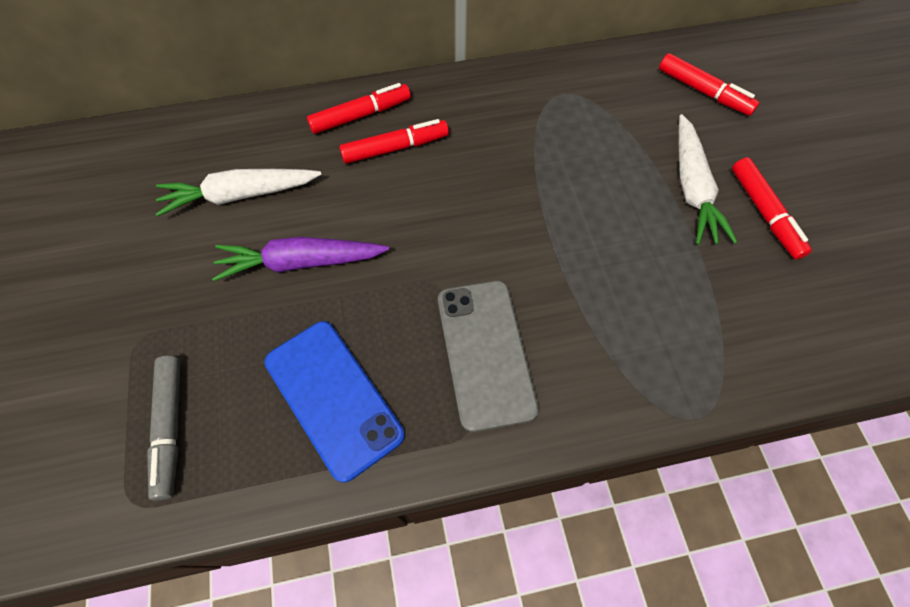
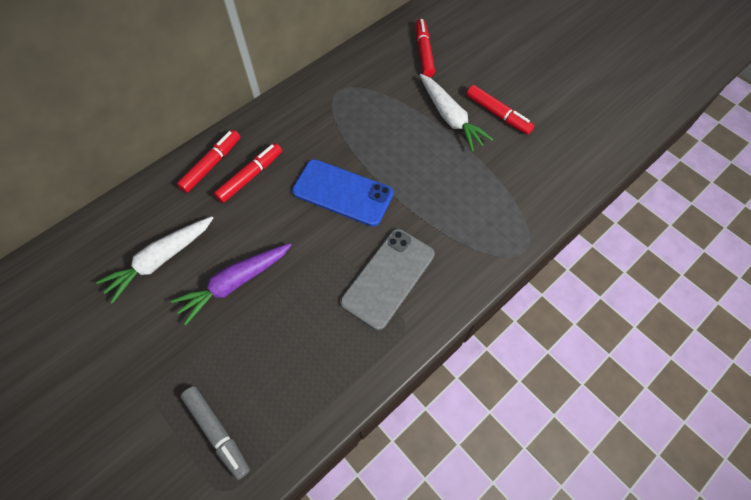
camera: 30 degrees left, 0 degrees up
blue phone [264,321,405,483] -> blue phone moved to [292,159,393,227]
grey phone [438,281,539,432] -> grey phone turned 75 degrees clockwise [340,229,435,330]
red marker [659,53,760,116] -> red marker turned 105 degrees counterclockwise [416,19,435,77]

